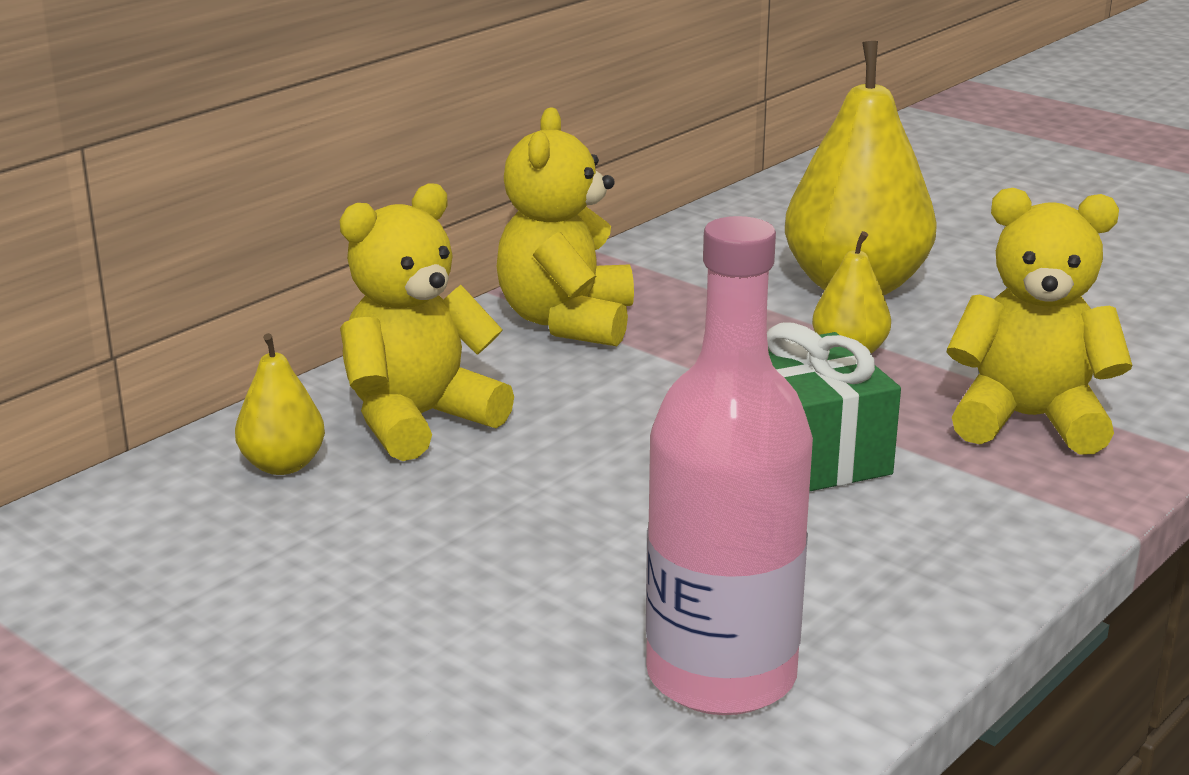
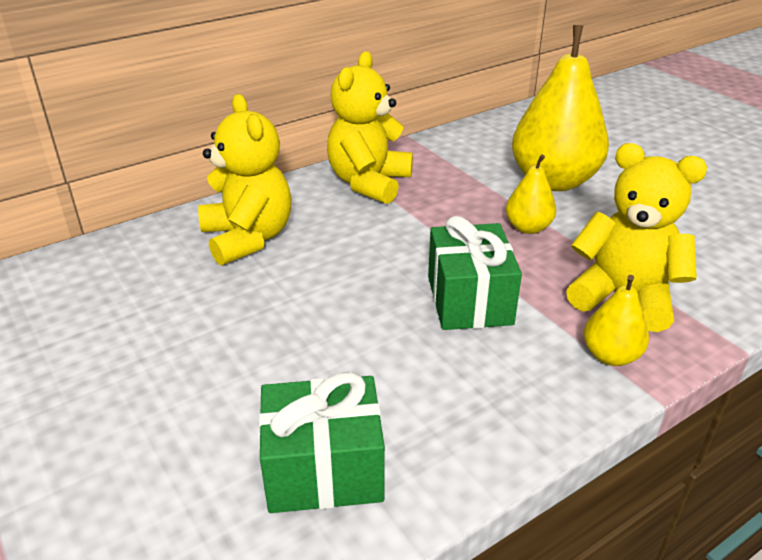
camera: 15 degrees right, 10 degrees up
yellow pear [235,333,325,475] -> yellow pear moved to [584,275,649,366]
yellow teddy bear [340,183,514,461] -> yellow teddy bear turned 90 degrees clockwise [198,94,292,266]
pink bottle [646,216,813,715] -> green gift [259,372,385,513]

